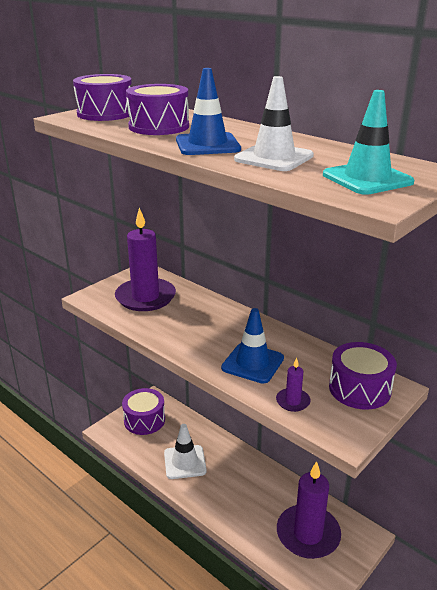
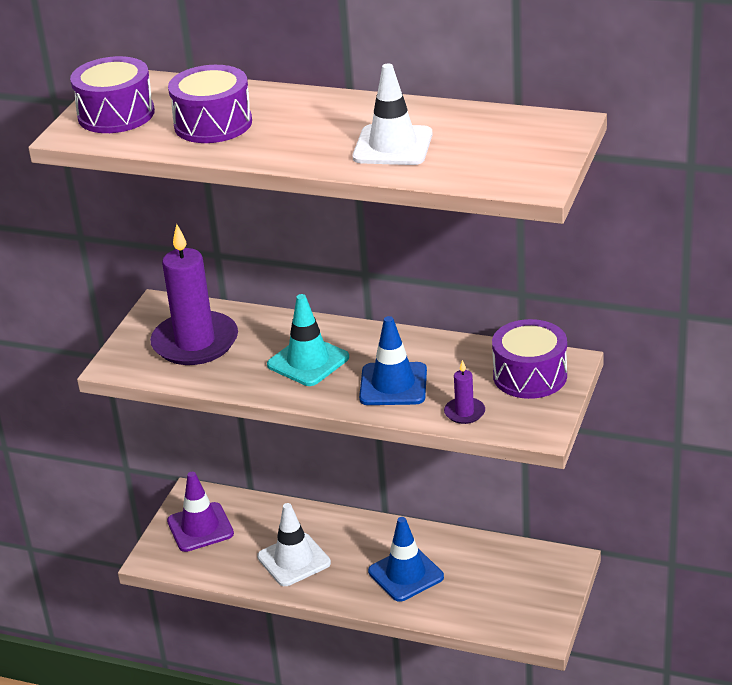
camera: 20 degrees left, 5 degrees up
purple drum [122,388,165,435] -> purple traffic cone [167,472,234,552]
blue traffic cone [176,68,241,155] -> blue traffic cone moved to [368,517,444,602]
purple candle [277,461,341,559] -> none
turquoise traffic cone [323,90,414,195] -> turquoise traffic cone moved to [267,294,349,386]

